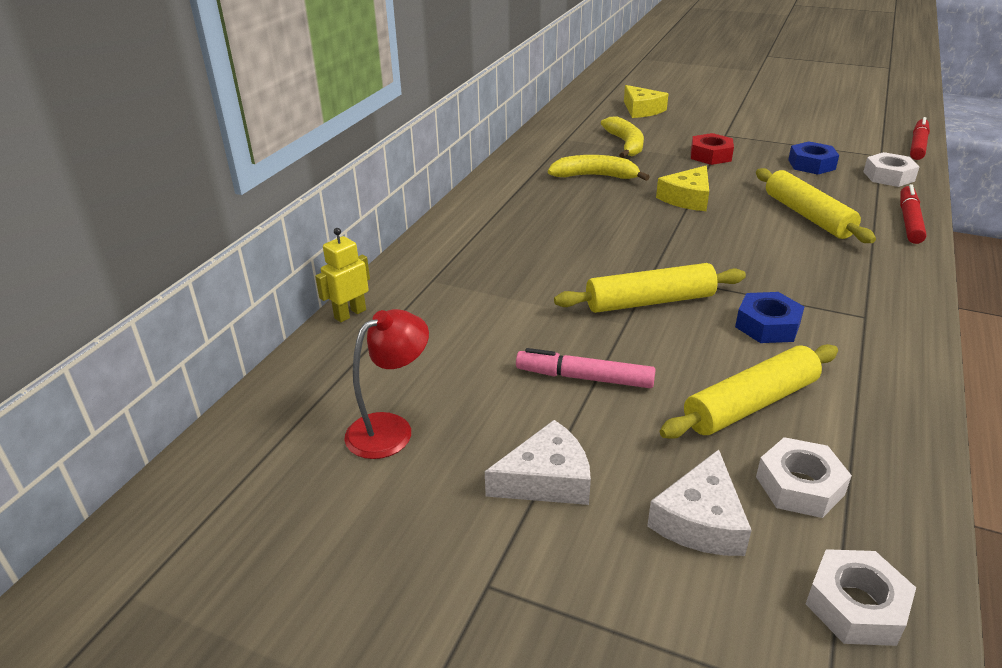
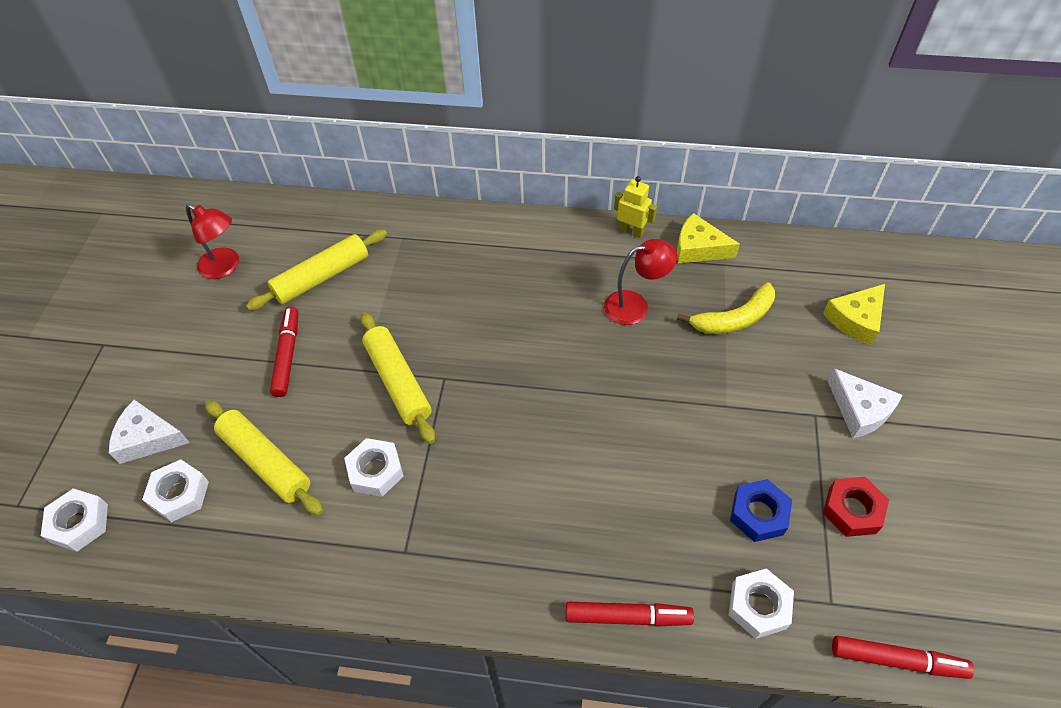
camera: 75 degrees right, 20 degrees up
yellow robot [315,228,370,322] -> yellow robot moved to [614,176,657,238]
white cheese [485,420,591,505] -> white cheese moved to [827,368,902,438]
pink marker [516,348,656,388] -> red marker [270,307,298,397]
yellow banana [548,155,650,181] -> red lamp [604,239,677,325]
yellow cheese [656,166,709,211] -> yellow cheese moved to [677,213,740,263]
red nut [691,133,734,165] -> red nut moved to [823,477,889,537]
blue nut [735,292,804,343] -> white nut [344,438,404,497]
yellow rolling pin [756,168,876,243] -> yellow rolling pin moved to [246,229,387,311]

